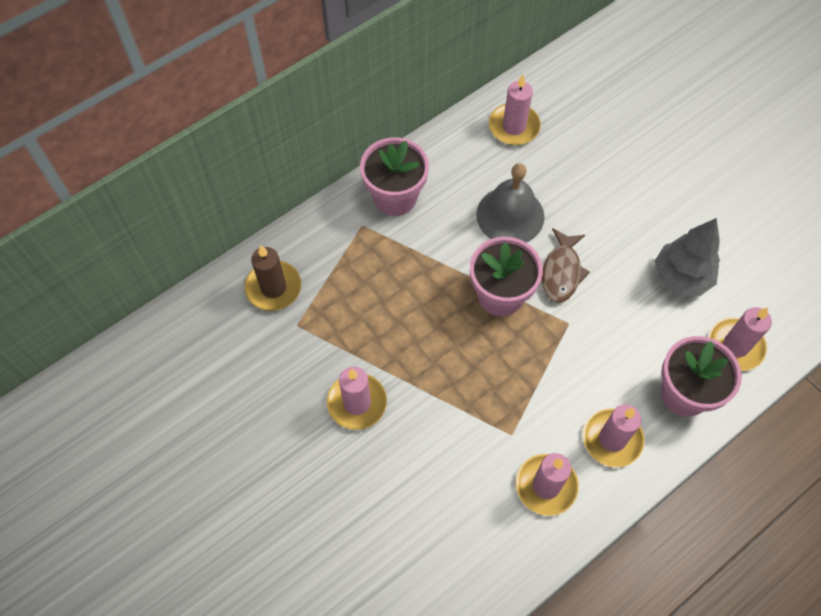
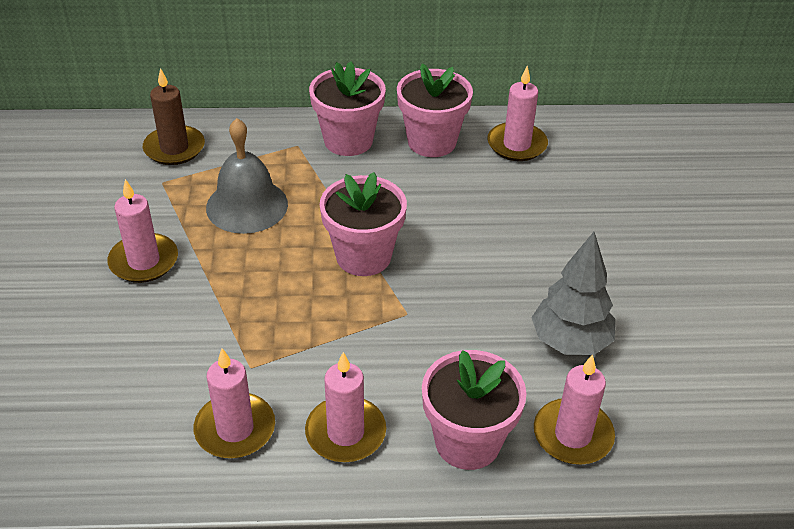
camera: 35 degrees right, 20 degrees down
grey bell [476,163,544,243] -> grey bell moved to [206,118,288,234]
brown fish [542,228,590,302] -> none
none -> pink flower pot [397,63,473,157]

